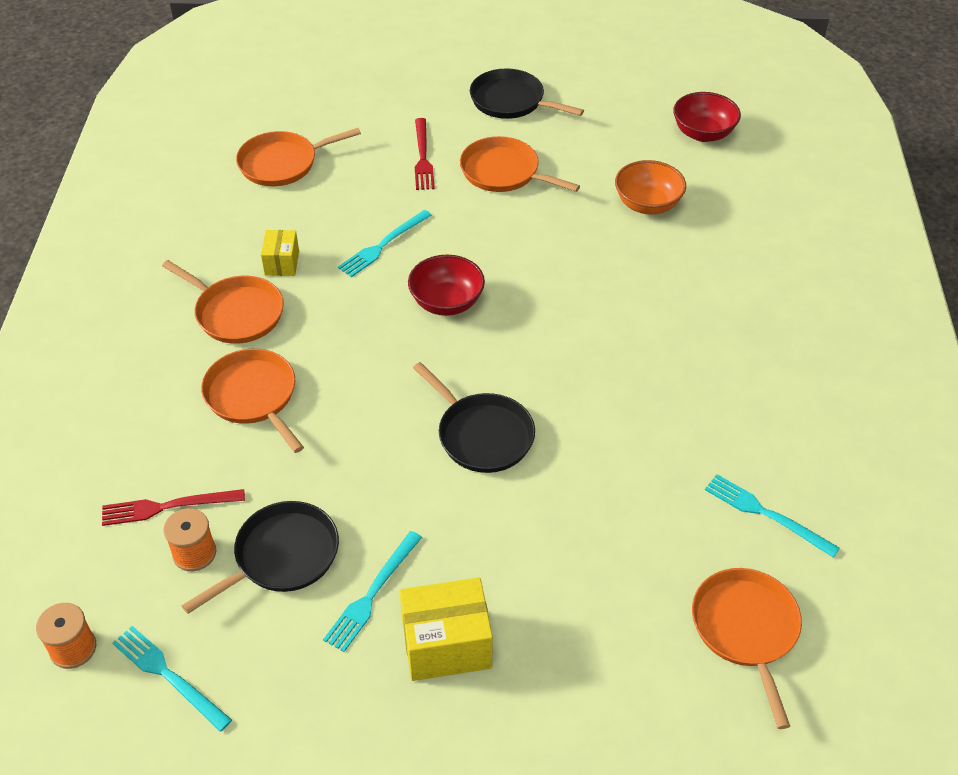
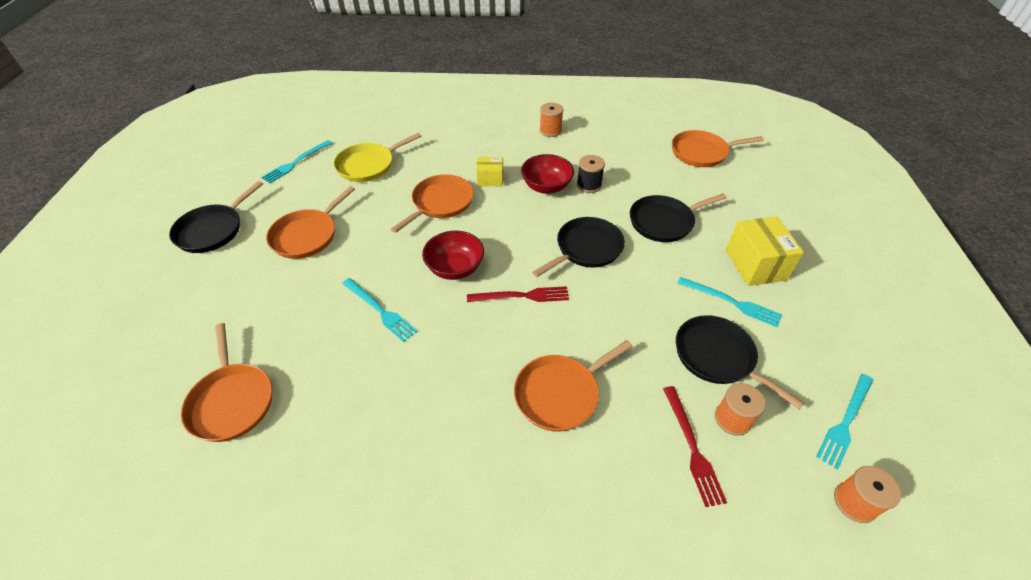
camera: 90 degrees left, 0 degrees up
orange pan [162,260,284,344] -> orange pan moved to [391,174,474,233]
yellow box [261,230,299,276] -> yellow box moved to [476,157,503,186]
red fork [415,118,435,190] -> red fork moved to [467,286,569,302]
orange bowl [615,160,686,215] -> yellow pan [334,133,421,182]
red bowl [673,92,741,142] -> red bowl moved to [521,154,574,194]
turquoise fork [705,474,840,558] -> turquoise fork moved to [261,140,333,183]
none -> orange spool [540,103,563,137]
none -> black spool [577,155,605,193]
none -> black pan [630,193,727,242]

